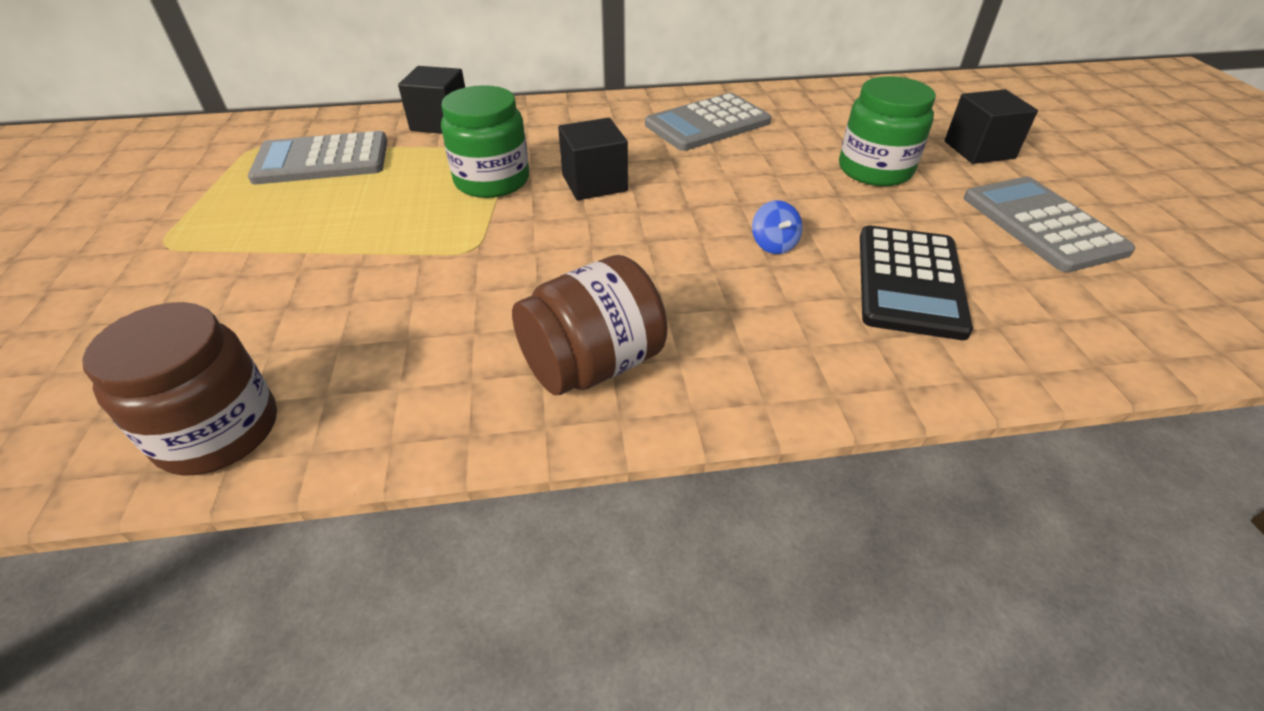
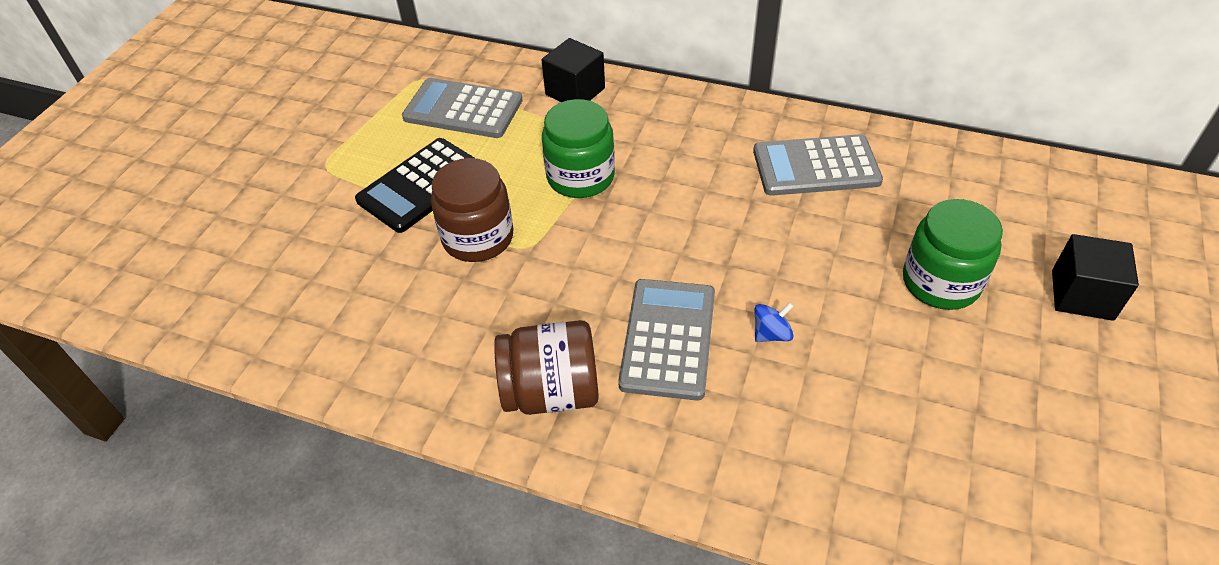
camera: 30 degrees right, 5 degrees up
brown jar [82,302,277,476] -> brown jar moved to [431,158,513,262]
black cube [558,118,628,200] -> none
blue spinning top [752,200,803,254] -> blue spinning top turned 135 degrees counterclockwise [754,302,794,342]
black calculator [860,225,973,340] -> black calculator moved to [355,138,474,233]
grey calculator [964,177,1135,273] -> grey calculator moved to [618,279,715,401]

